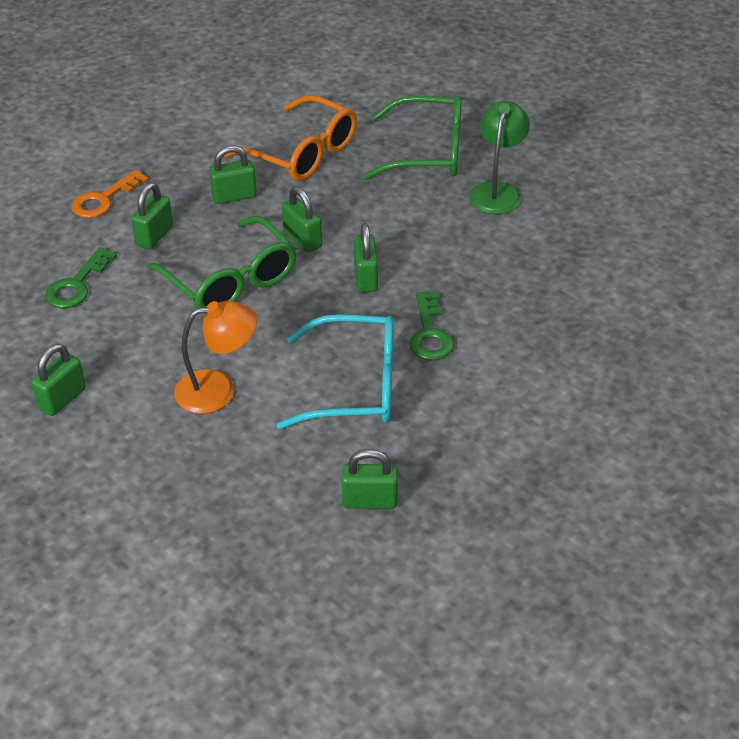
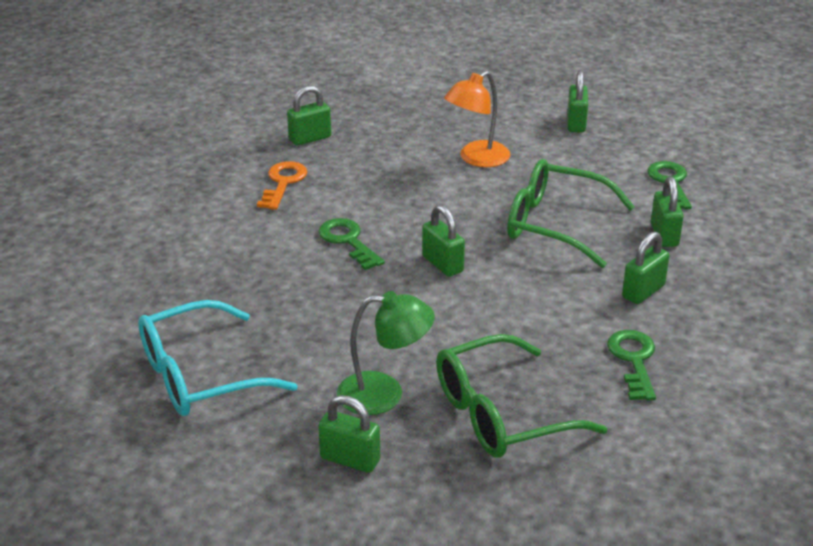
camera: 150 degrees right, 10 degrees down
orange key [71,170,149,218] -> orange key moved to [257,161,307,210]
orange glasses [224,95,357,181] -> green key [607,330,656,401]
turquoise glasses [277,314,394,429] -> turquoise glasses moved to [138,300,298,416]
green padlock [282,186,322,253] -> green padlock moved to [318,395,380,473]
green lamp [469,101,530,215] -> green lamp turned 75 degrees counterclockwise [337,291,435,415]

